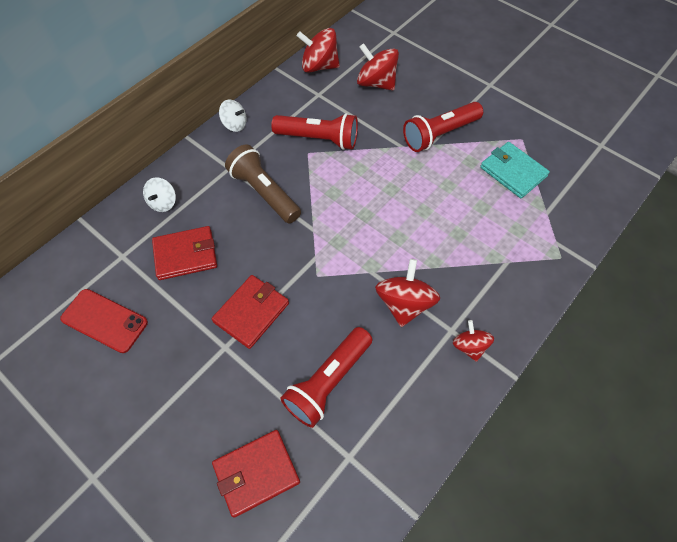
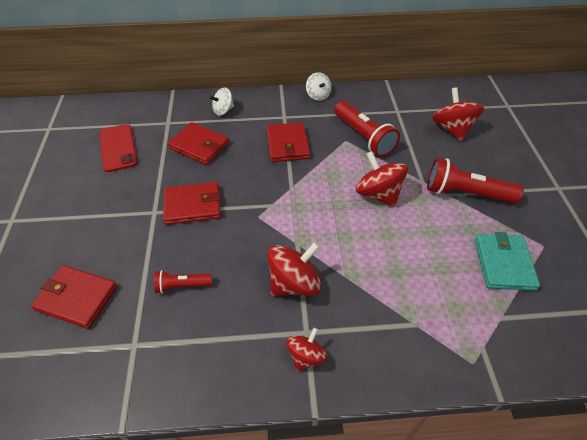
camera: 45 degrees right, 10 degrees down
brown flashlight [225,144,301,223] -> red wallet [266,122,310,162]
red flashlight [280,327,372,428] -> red flashlight [154,270,212,294], size x0.54
red spinning top [297,28,340,73] -> red spinning top moved to [356,151,408,207]

